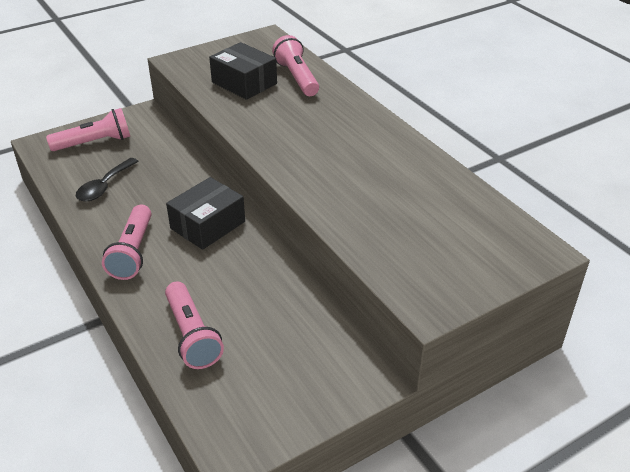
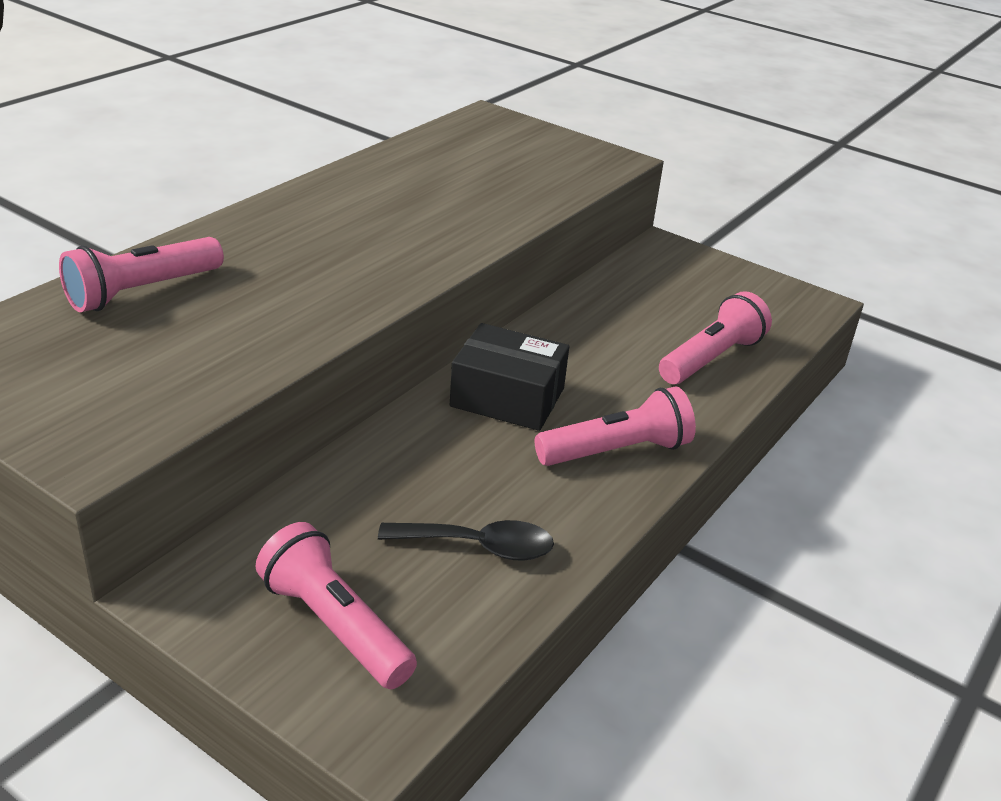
camera: 115 degrees left, 5 degrees down
black box [209,42,277,100] -> none

